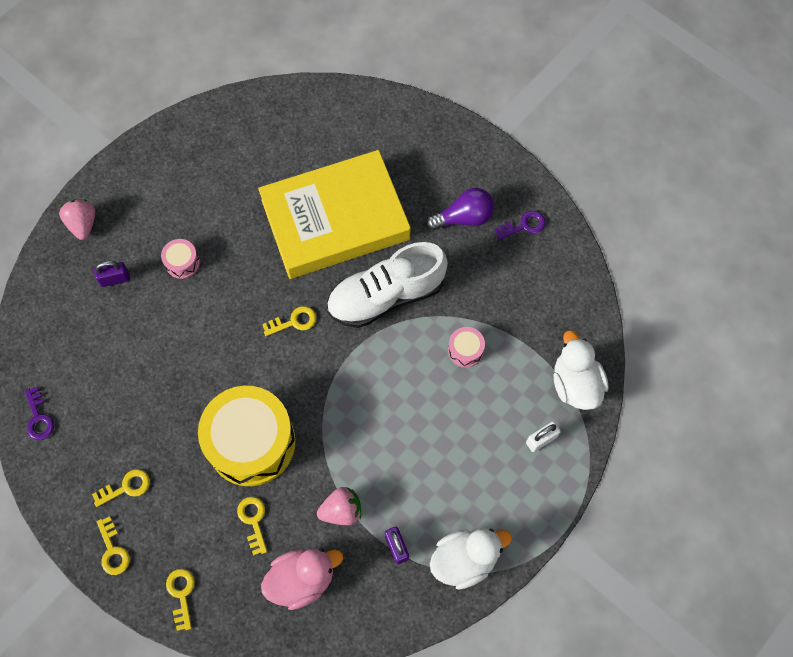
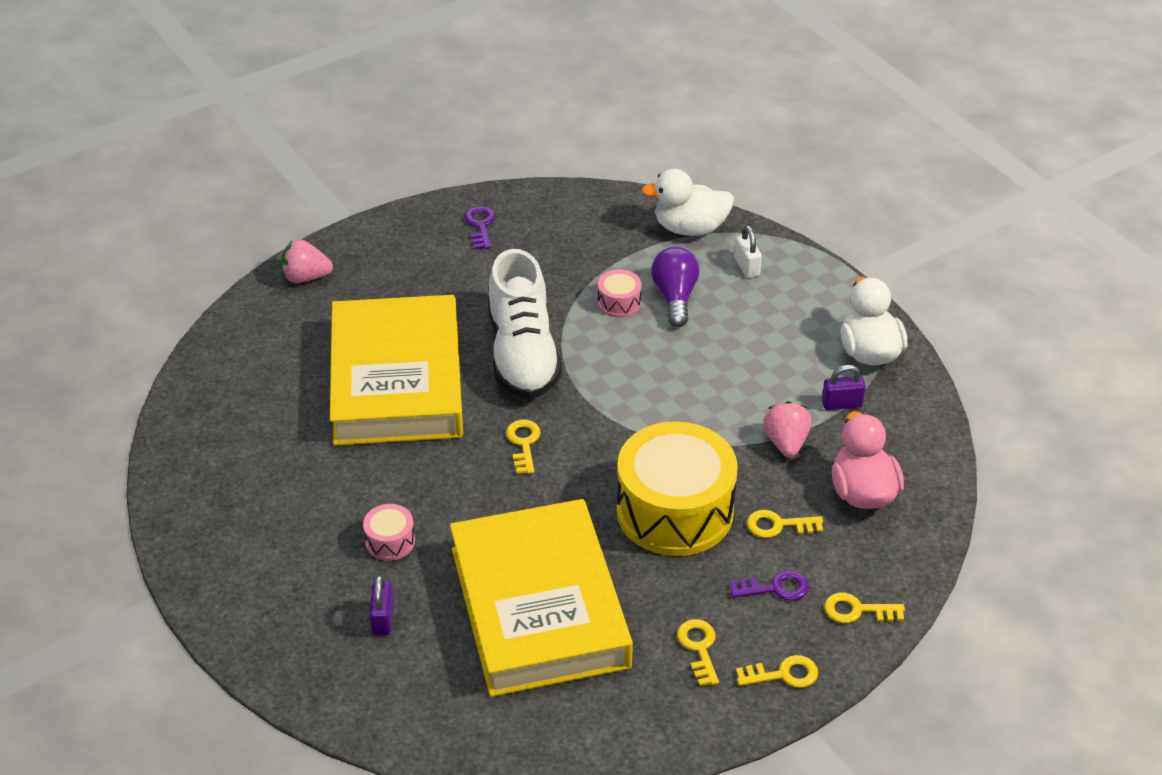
camera: 75 degrees left, 25 degrees down
purple key [24,386,54,440] -> purple key moved to [730,570,809,601]
pink strawberry [59,199,95,240] -> pink strawberry moved to [281,239,333,283]
purple light bulb [426,188,494,230] -> purple light bulb moved to [651,247,699,327]
none -> yellow book [450,499,633,697]

